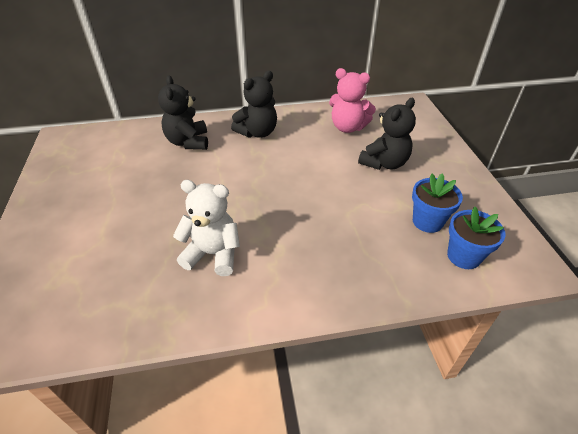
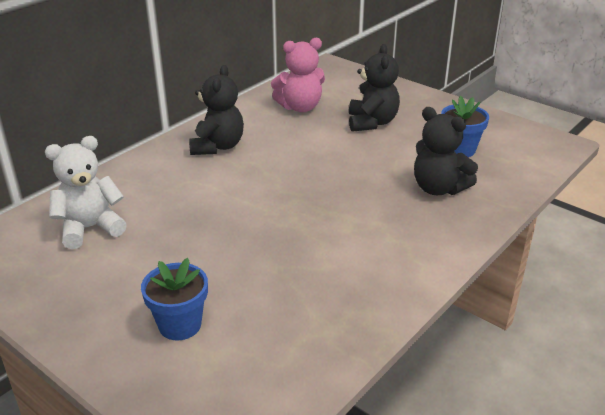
camera: 40 degrees left, 10 degrees down
black teddy bear [158,75,208,150] -> black teddy bear moved to [414,107,478,195]
white teddy bear [173,180,240,276] -> white teddy bear moved to [45,136,127,249]
blue flower pot [447,207,506,269] -> blue flower pot moved to [141,258,208,340]

